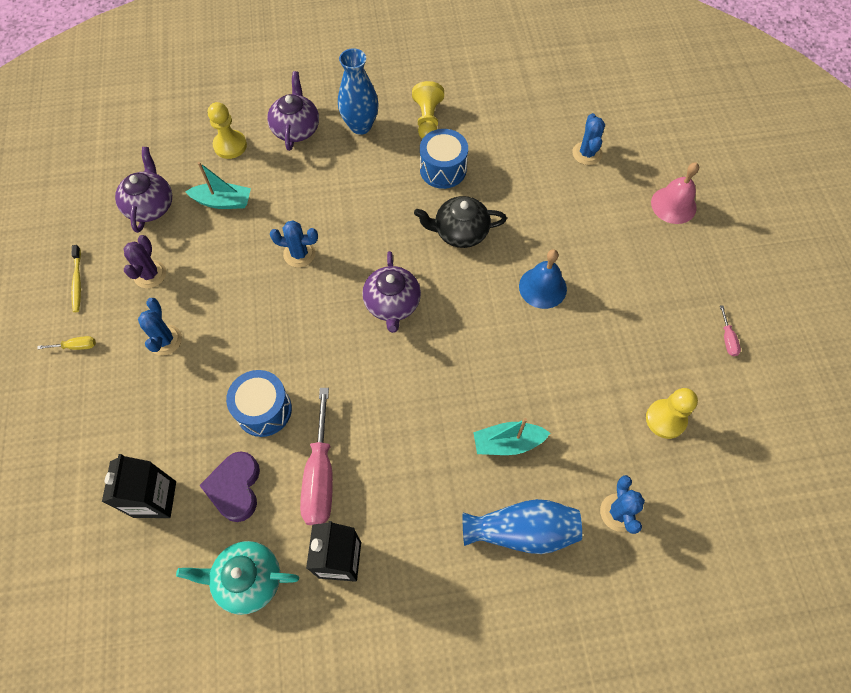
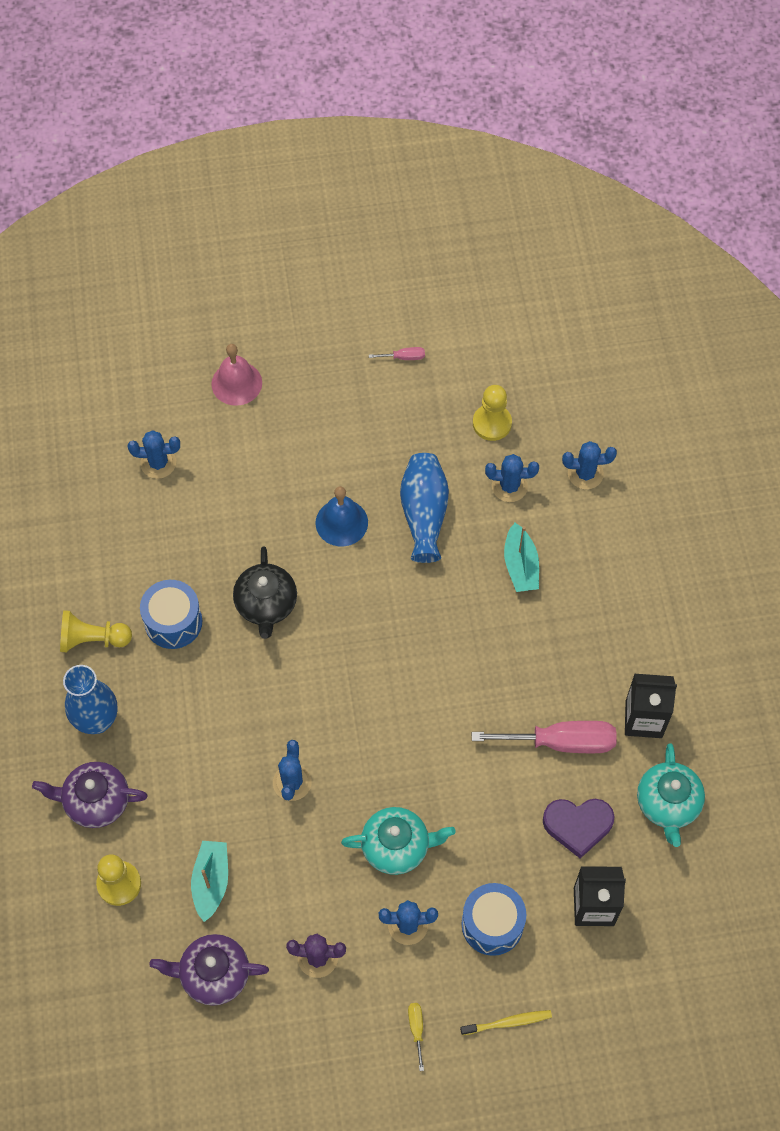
camera: 90 degrees left, 0 degrees up
yellow toothbrush [71,245,81,312] -> yellow toothbrush moved to [460,1010,552,1035]
blue drum [226,370,292,437] -> blue drum moved to [462,883,526,956]
purple teapot [362,251,421,333] -> none
blue vase [463,499,582,554] -> blue vase moved to [400,453,449,563]
none -> turquoise teapot [341,807,456,875]
none -> blue cactus [485,454,539,502]

